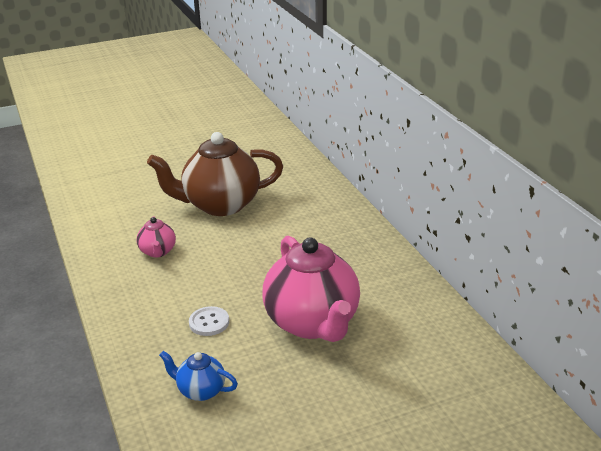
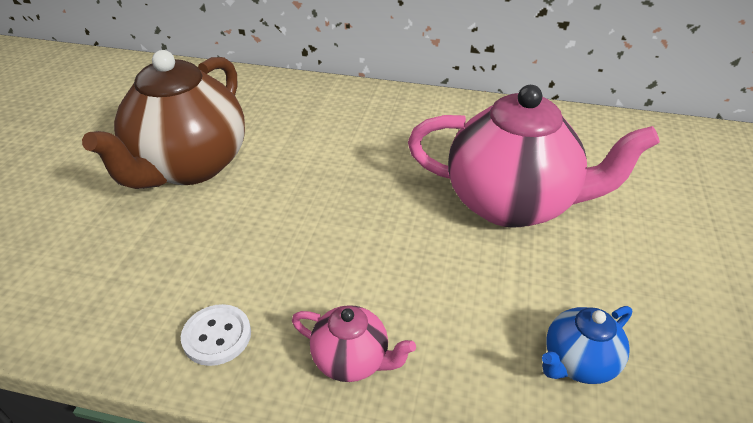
camera: 55 degrees left, 10 degrees up
pink teapot [136,216,176,258] -> pink teapot moved to [292,305,416,382]
white button [189,306,229,336] -> white button moved to [181,304,251,366]

